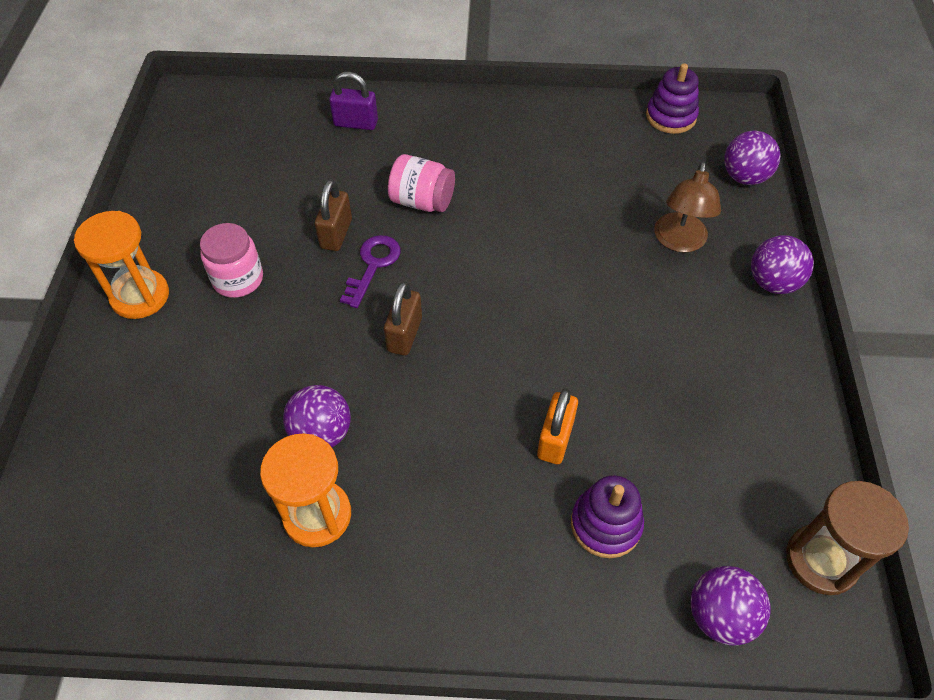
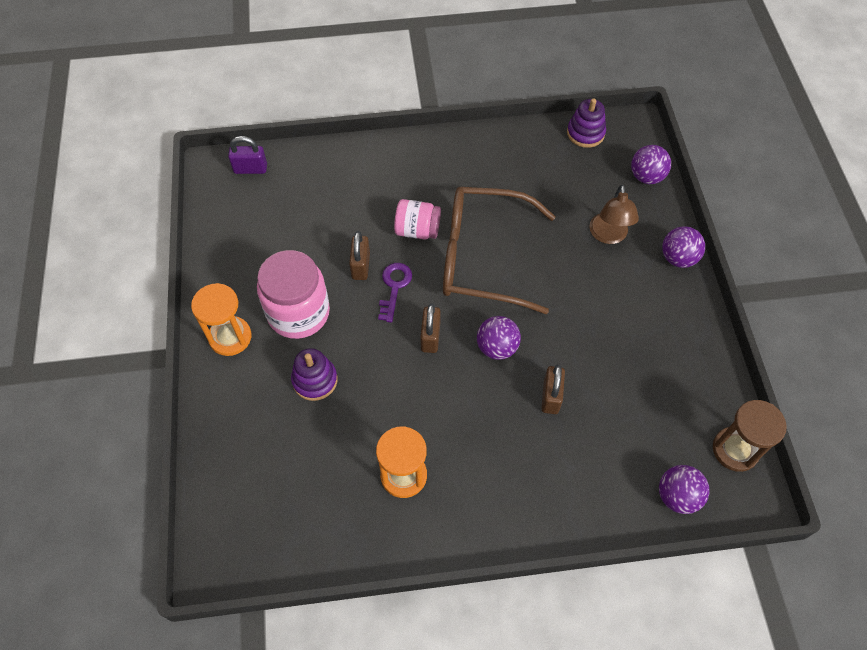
camera: 10 degrees left, 5 degrees up
pink jar [200,223,263,298] -> pink jar [257,250,330,339], size x1.66
purple ball [283,385,351,448] -> purple ball moved to [477,316,521,360]
purple padlock [329,72,378,130] -> purple padlock moved to [228,136,267,174]
orange padlock [537,388,578,464] -> brown padlock [541,364,565,414]
purple stacking toy [571,475,644,558] -> purple stacking toy moved to [291,348,337,401]
none -> brown glasses [443,187,555,314]

